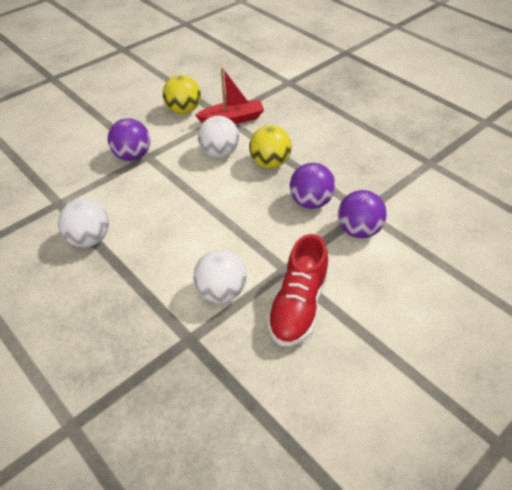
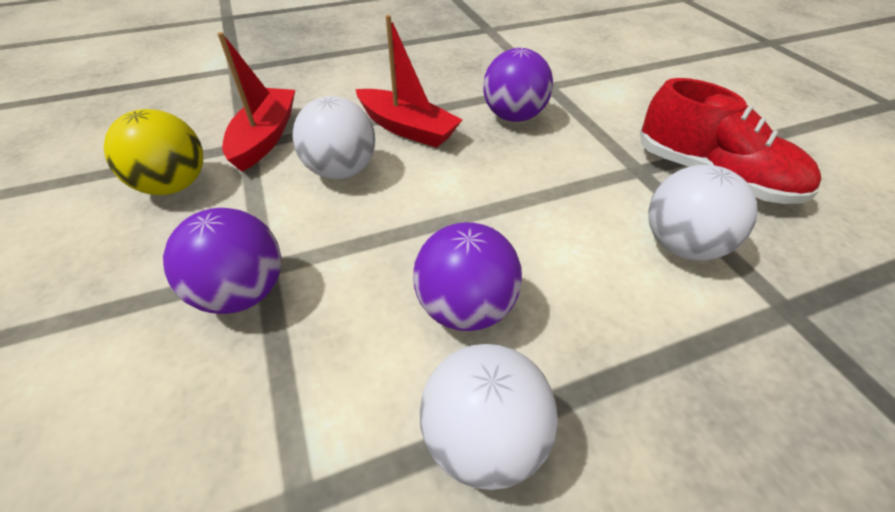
camera: 70 degrees left, 0 degrees up
yellow ball [249,125,292,168] -> red boat [355,15,462,148]
purple ball [338,190,387,238] -> purple ball moved to [413,222,522,331]

